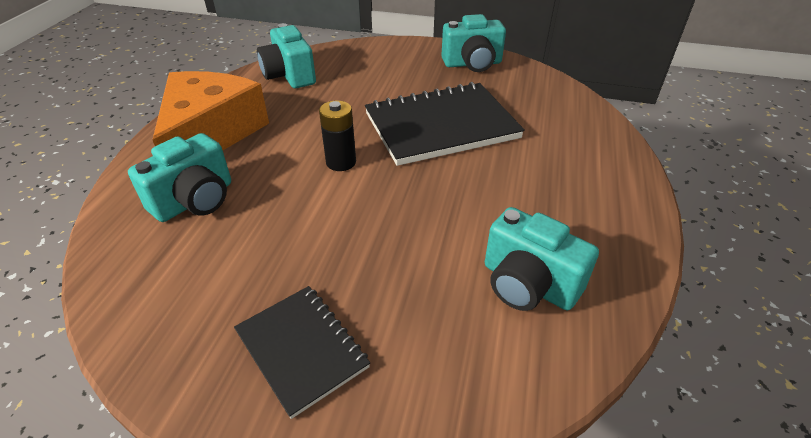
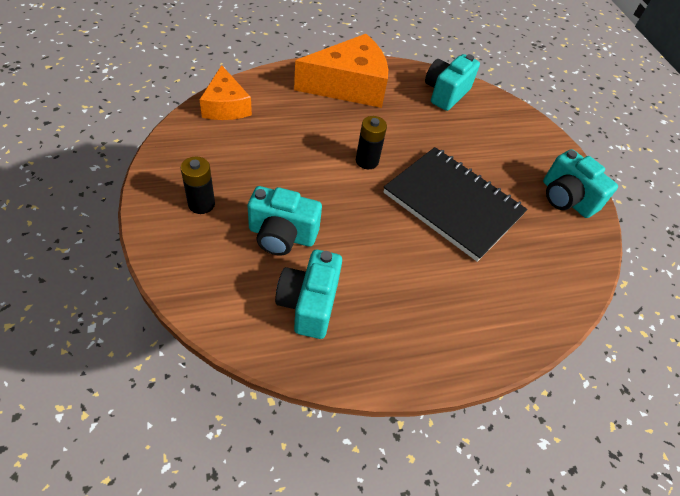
camera: 55 degrees right, 10 degrees up
turquoise camera [128,133,231,222] -> turquoise camera moved to [248,186,322,256]
black notebook [234,286,370,419] -> black battery [181,156,215,214]
none -> orange cheese [199,65,252,120]

